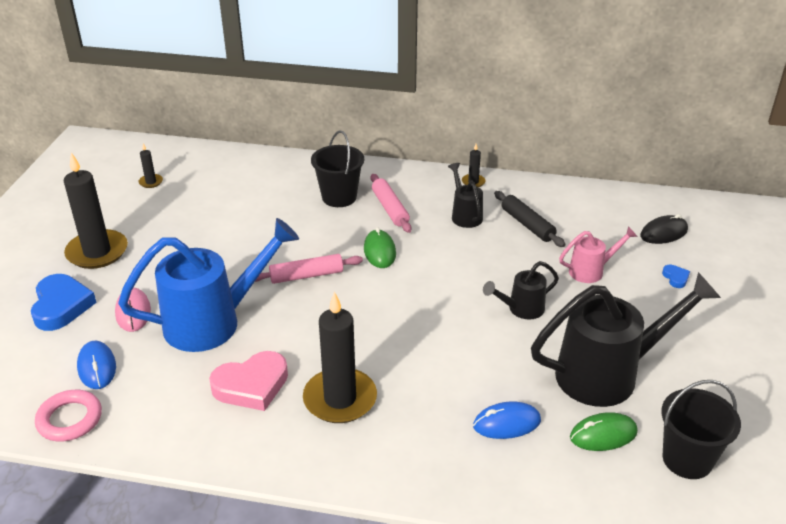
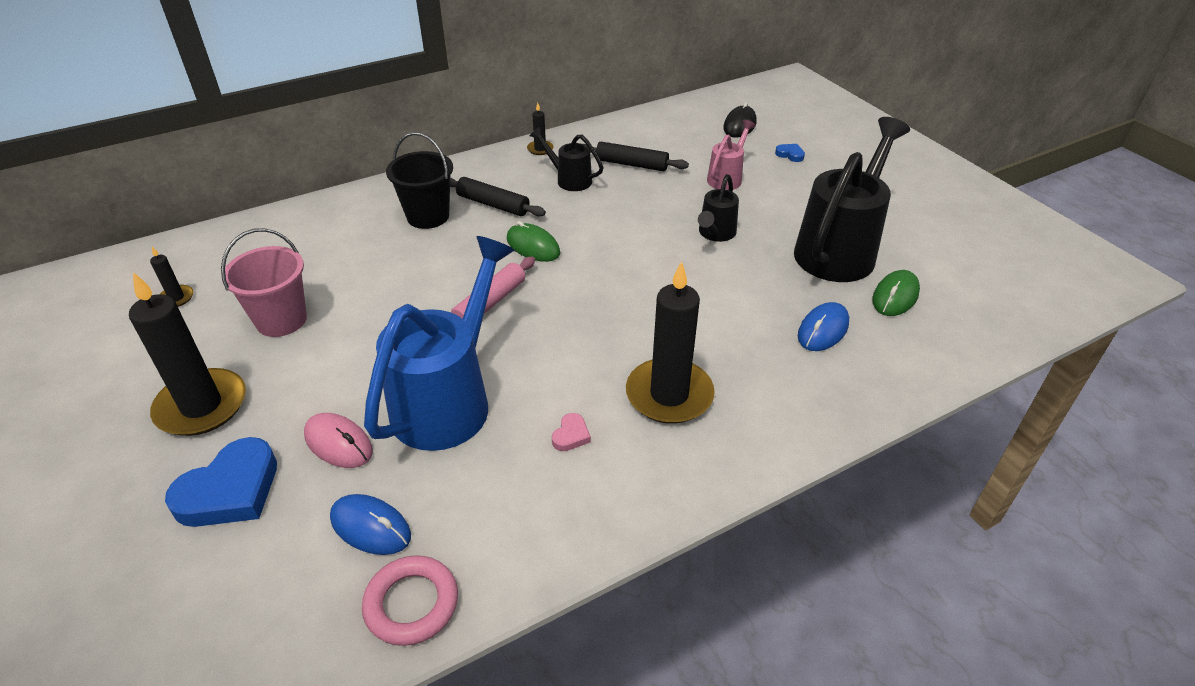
camera: 40 degrees left, 5 degrees up
blue heart [31,274,97,331] -> blue heart turned 90 degrees clockwise [165,437,277,527]
pink heart [209,351,288,411] -> pink heart [552,413,591,451], size x0.45
pink rolling pin [371,174,412,233] -> black rolling pin [450,177,546,217]
black bucket [661,380,741,479] -> none
none -> pink bucket [221,228,307,337]

